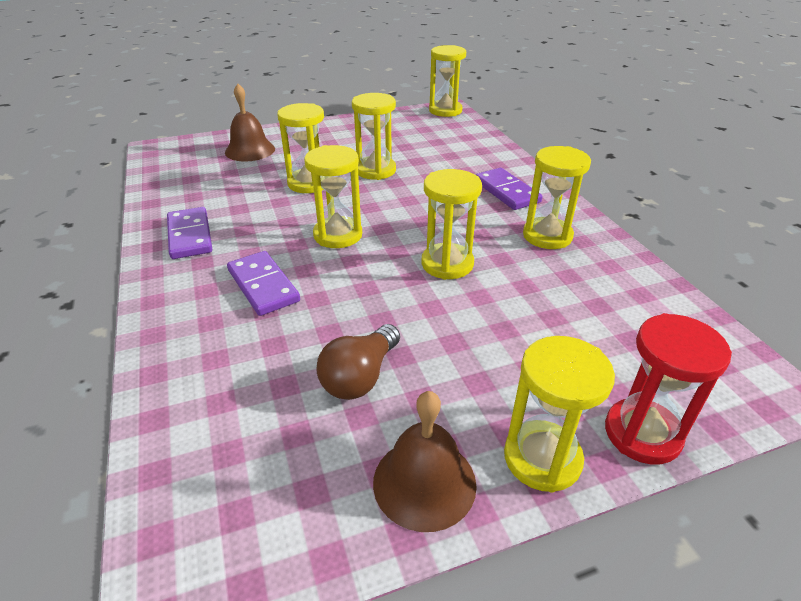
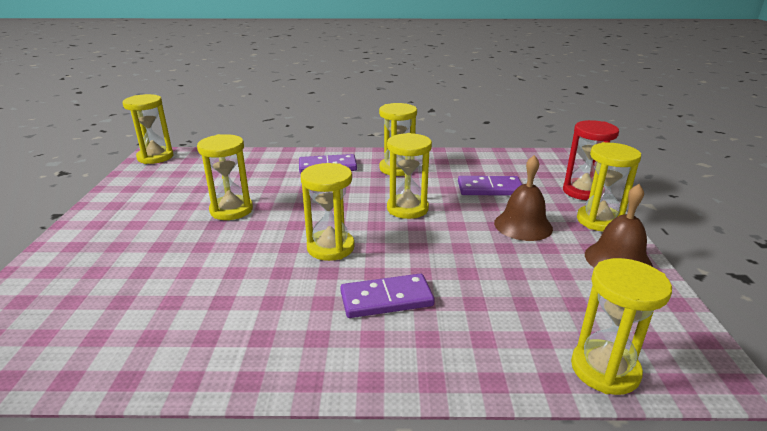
camera: 70 degrees left, 10 degrees down
purple domino [167,207,212,259] -> purple domino moved to [458,176,522,195]
brown bell [225,84,275,162] -> brown bell moved to [494,155,553,241]
yellow hourglass [277,103,324,193] -> yellow hourglass moved to [571,258,672,395]
brown light bulb [316,324,400,400] -> none

